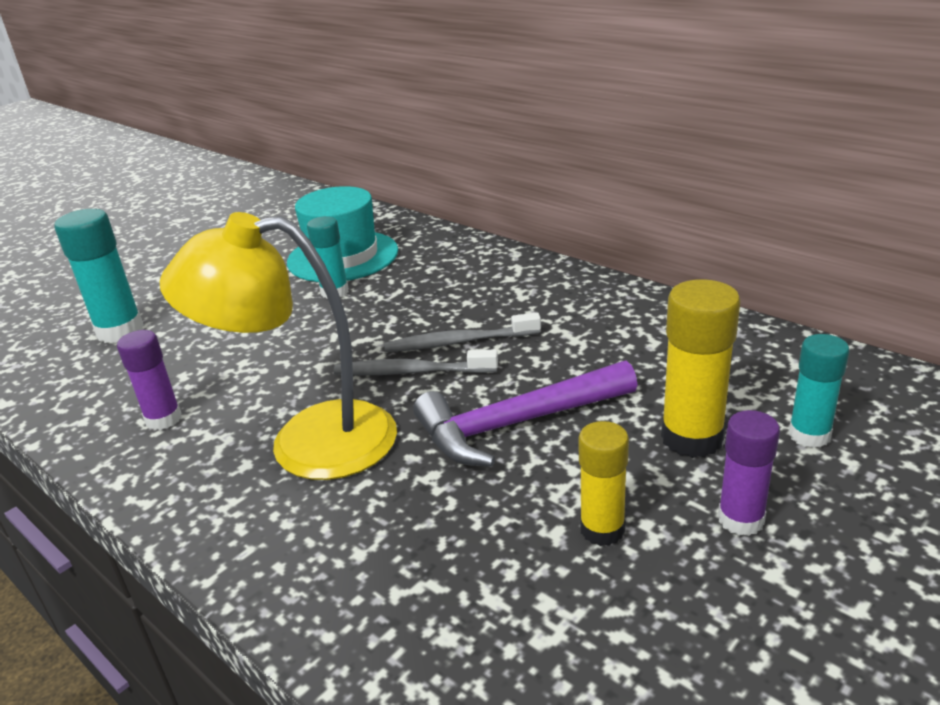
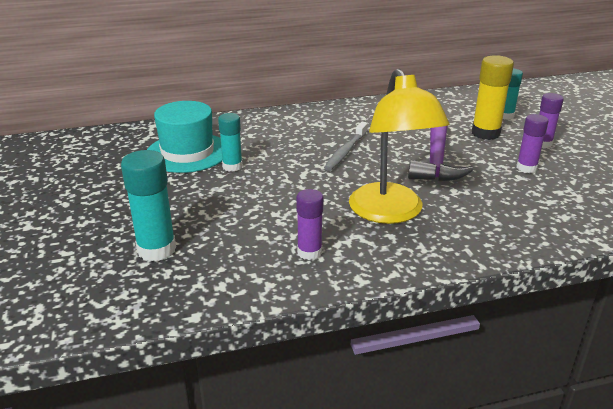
camera: 60 degrees left, 0 degrees up
yellow lamp [160,212,397,480] -> yellow lamp turned 45 degrees counterclockwise [349,68,450,224]
grey toothbrush [334,350,498,376] -> none
yellow glue stick [579,421,629,546] -> purple glue stick [516,114,548,173]

